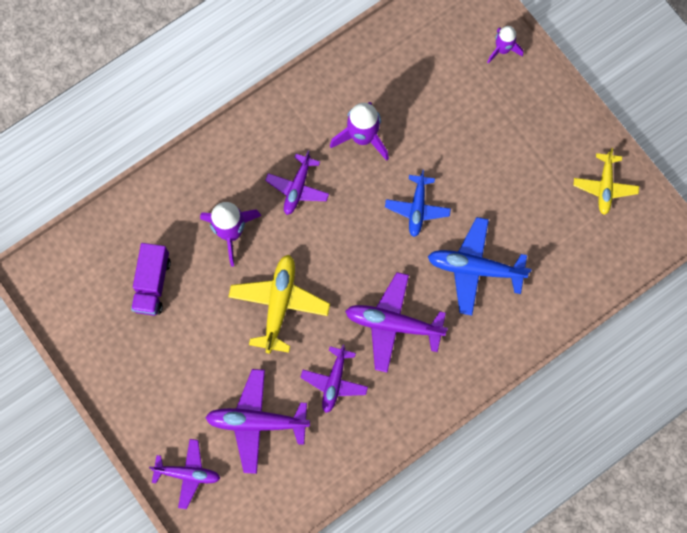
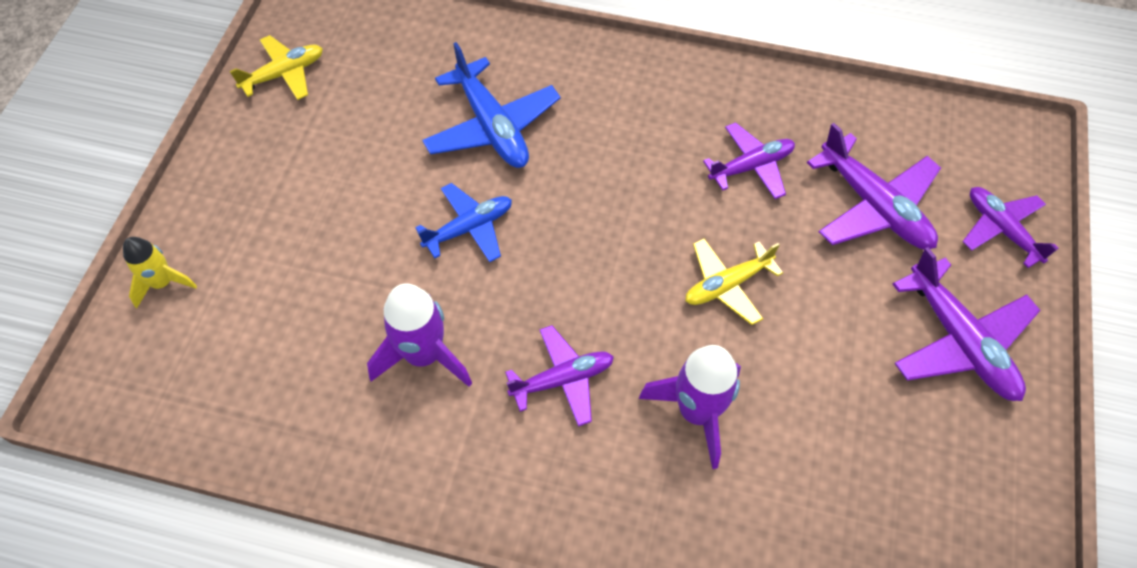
camera: 130 degrees left, 15 degrees down
purple truck [131,243,171,316] -> none
yellow plane [228,255,330,354] -> yellow plane [685,238,783,325], size x0.66
purple plane [345,272,448,373] -> purple plane moved to [893,247,1041,401]
purple rocket [487,26,523,64] -> yellow rocket [123,237,197,308]

